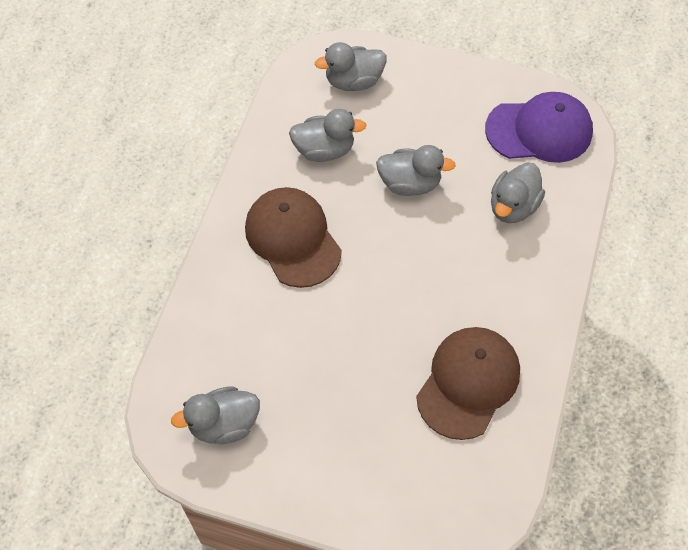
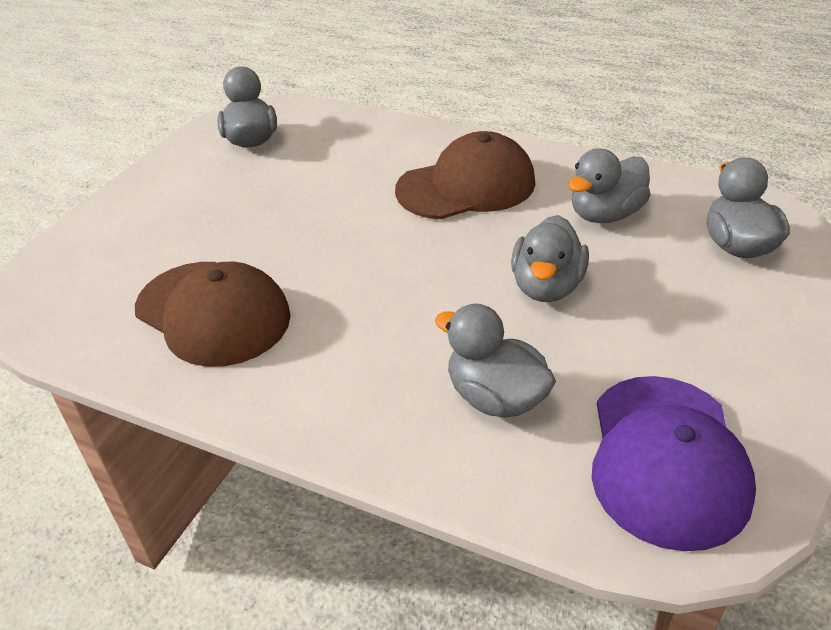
camera: 100 degrees right, 20 degrees down
grey duck [289,109,366,162] -> grey duck turned 45 degrees clockwise [568,149,651,223]

